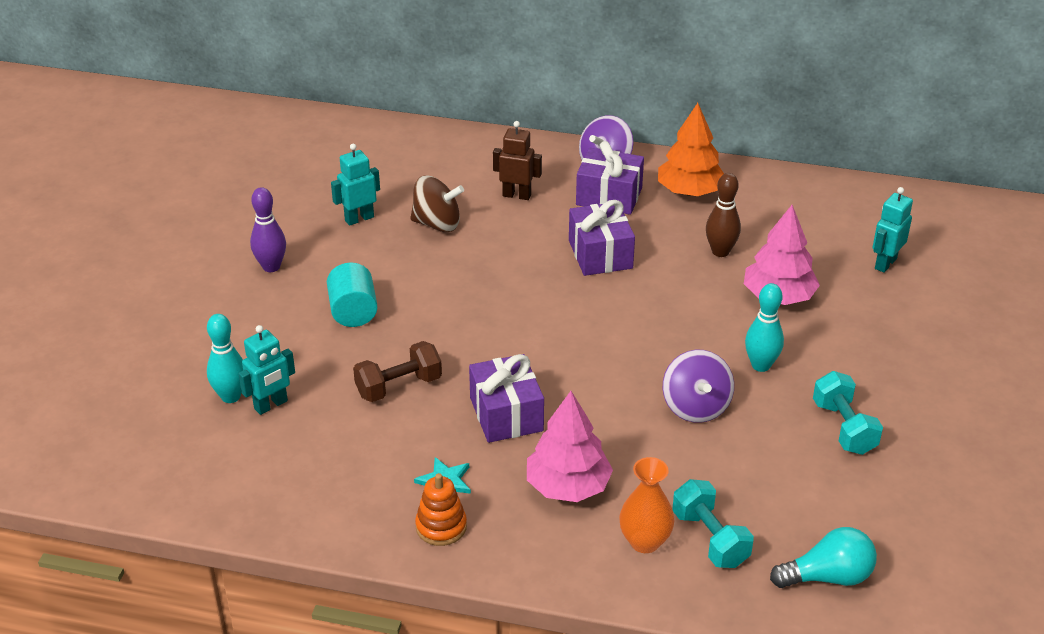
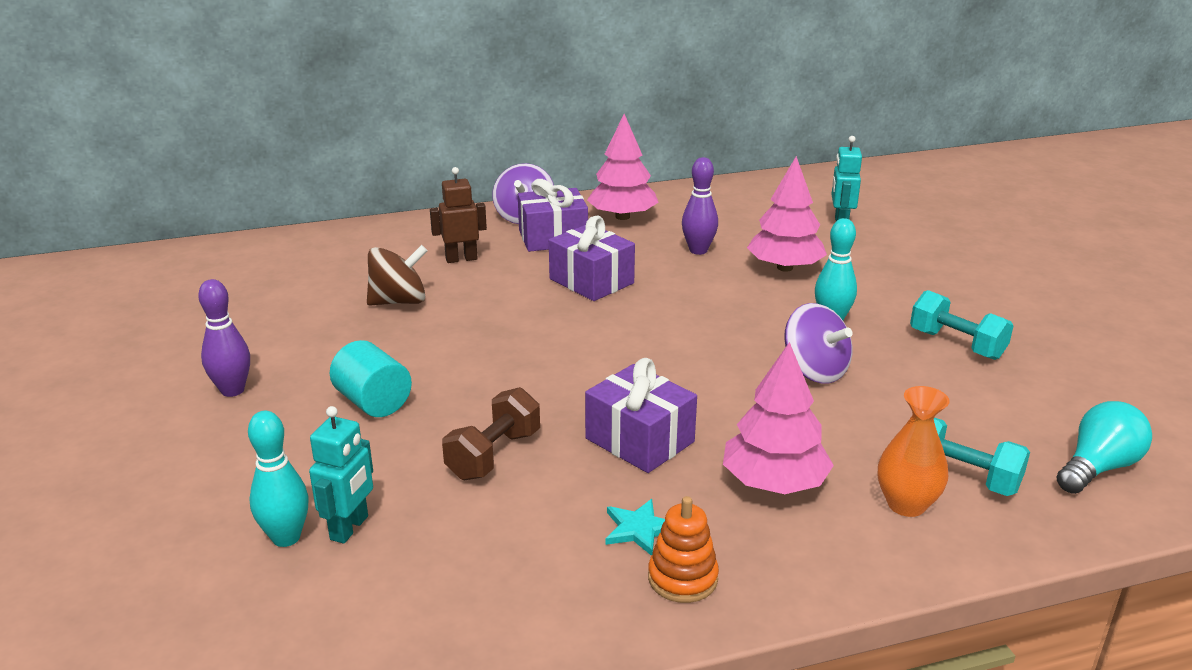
camera: 30 degrees left, 10 degrees down
turquoise robot [331,144,380,226] -> none
orange tree [658,103,724,196] -> pink tree [587,114,659,220]
brown bowling pin [706,173,741,257] -> purple bowling pin [682,157,718,255]

